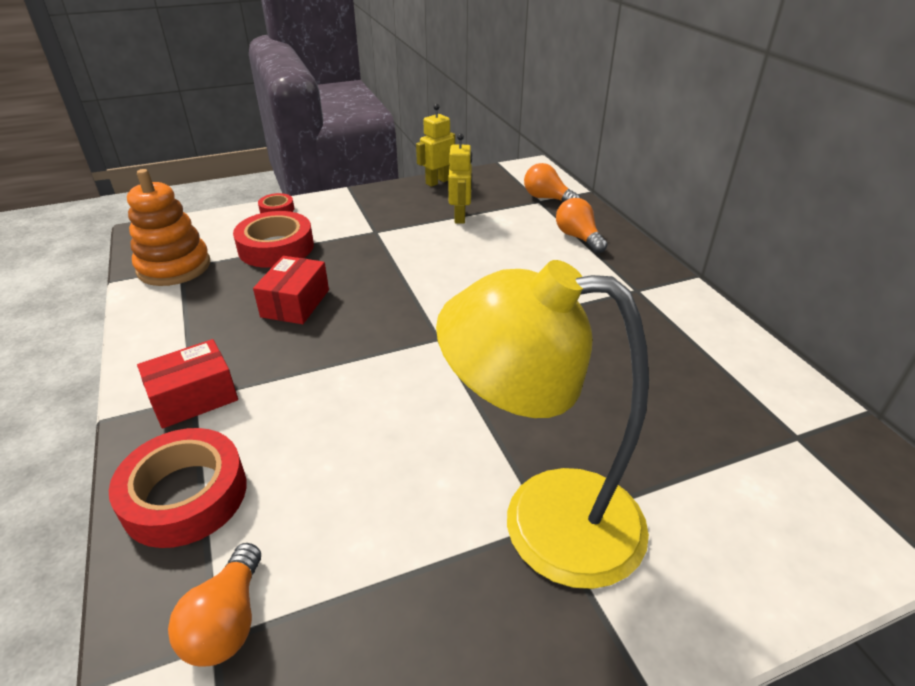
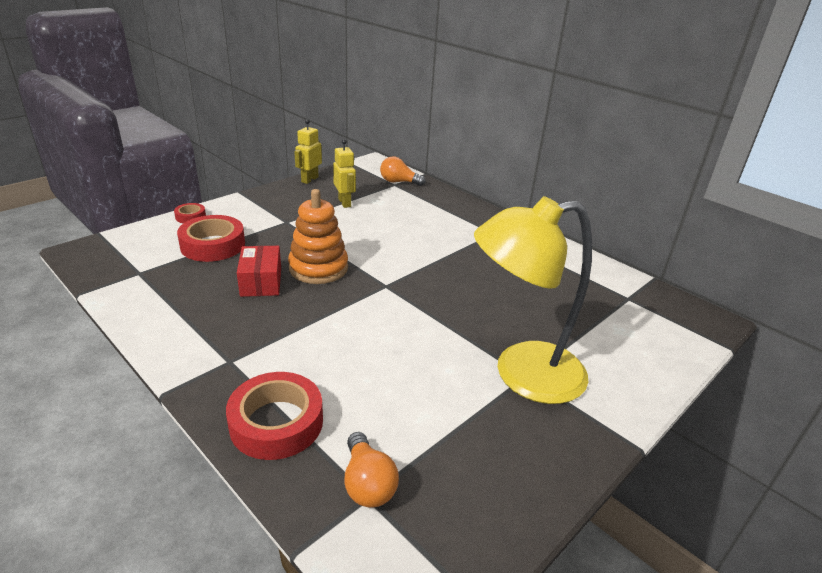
camera: 25 degrees left, 5 degrees down
orange stacking toy [127,169,210,286] -> orange stacking toy moved to [288,189,348,284]
red box [137,339,238,429] -> none
orange light bulb [556,198,608,253] -> none

